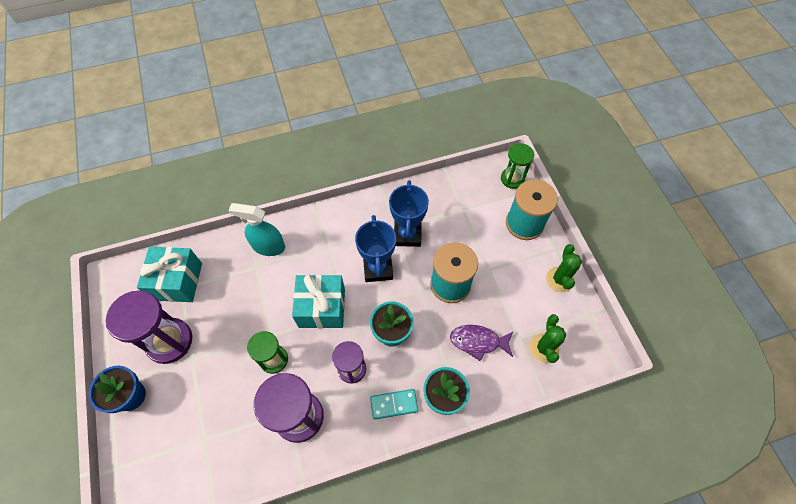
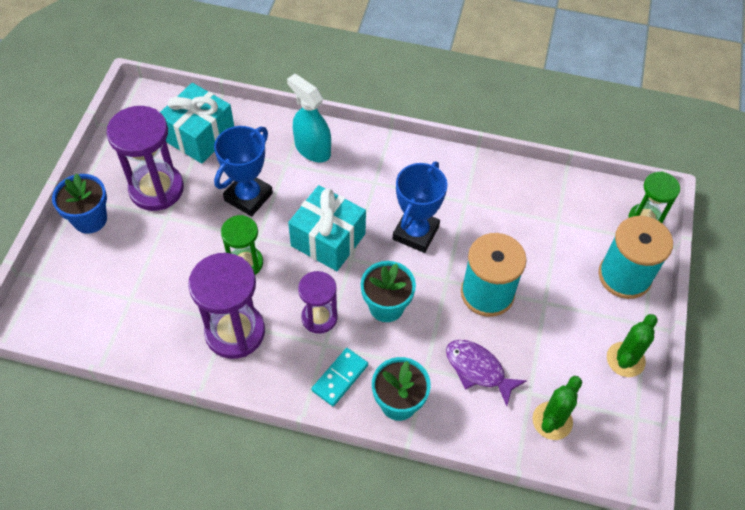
camera: 30 degrees right, 5 degrees down
turquoise domino [370,389,418,420] -> turquoise domino turned 75 degrees counterclockwise [311,348,368,406]
blue trophy [389,180,429,247] -> blue trophy moved to [214,126,273,216]

